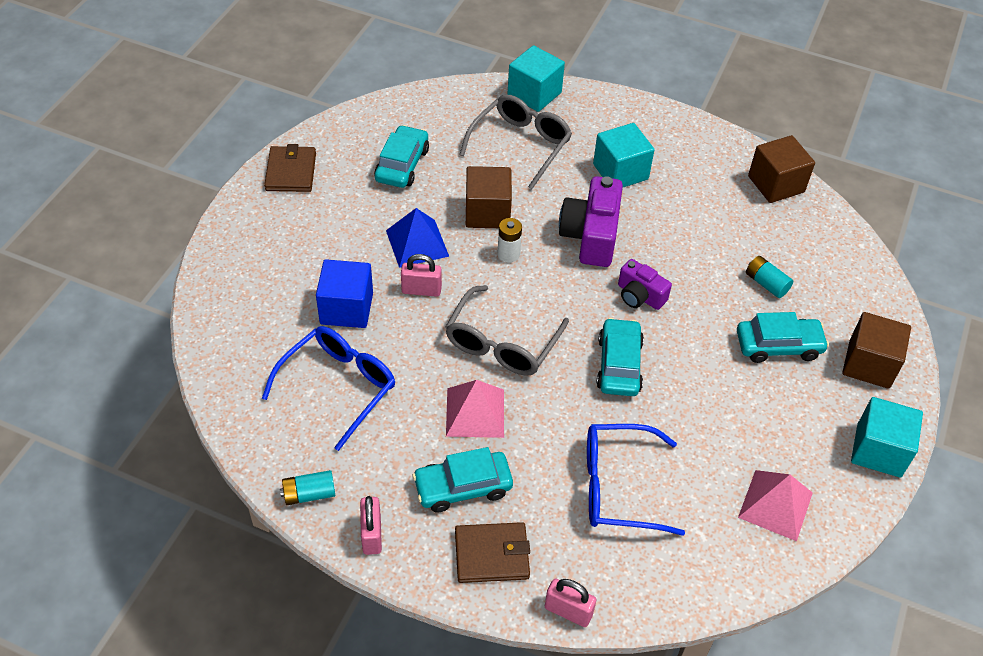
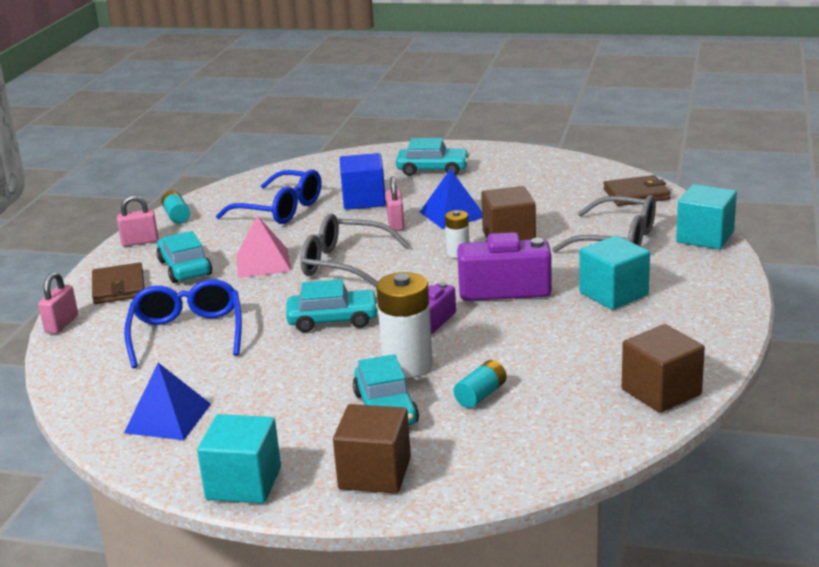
camera: 85 degrees right, 25 degrees down
brown wallet [264,144,316,192] -> brown wallet moved to [603,175,671,206]
turquoise car [374,125,429,188] -> turquoise car moved to [396,138,470,176]
pink pyramid [738,470,813,541] -> blue pyramid [124,363,211,440]
none -> white battery [376,272,433,377]

